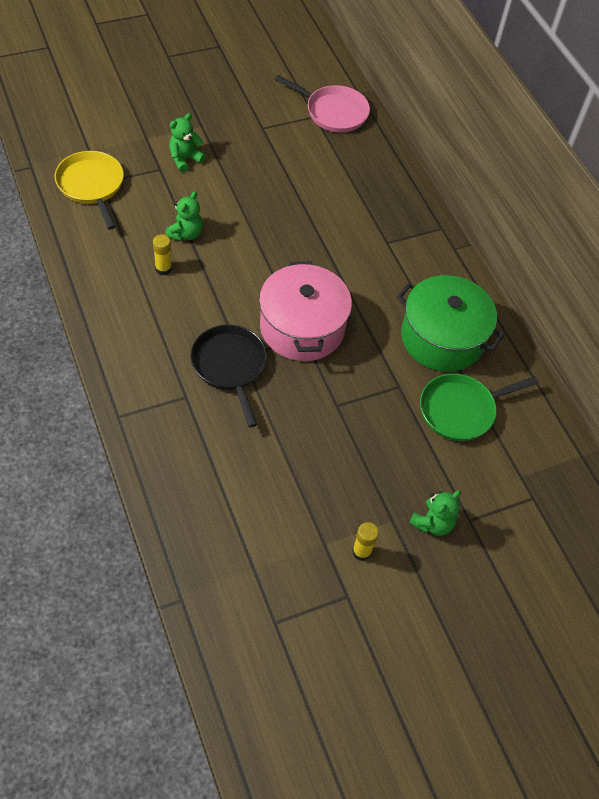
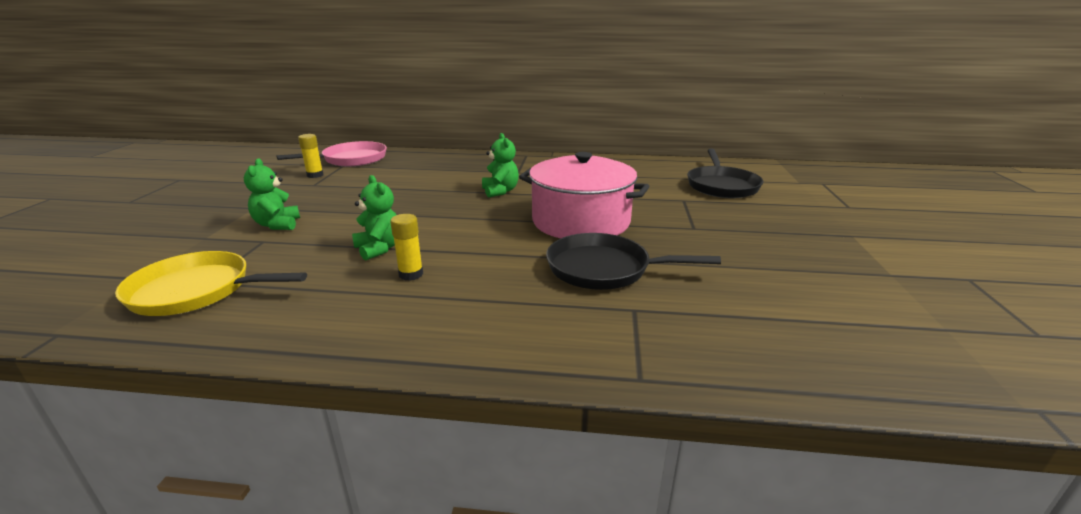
camera: 55 degrees left, 30 degrees down
yellow glue stick [352,522,379,561] -> yellow glue stick moved to [298,134,323,178]
green pot [397,275,504,372] -> none
green teddy bear [409,490,461,536] -> green teddy bear moved to [482,133,519,197]
green pan [420,373,538,441] -> black pan [687,149,763,198]

